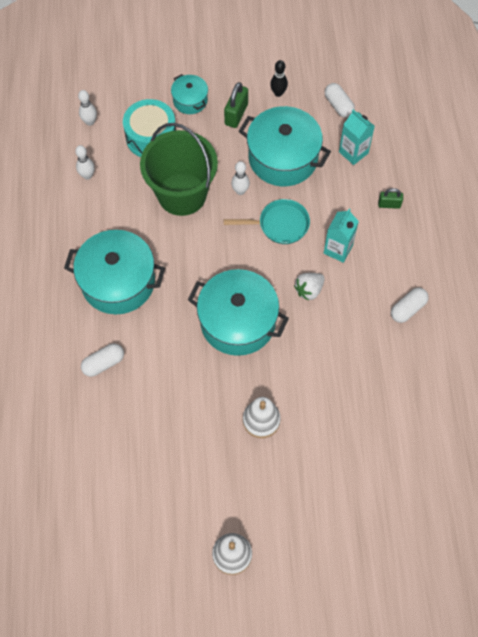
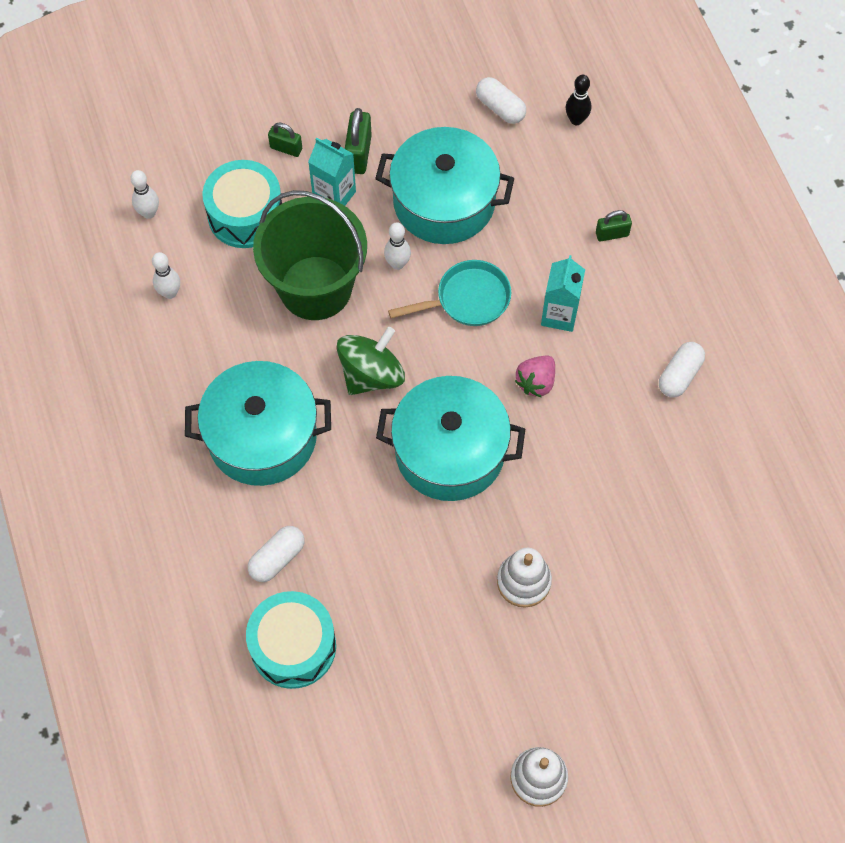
camera: 15 degrees left, 0 degrees up
turquoise pot [171,74,208,114] -> green padlock [268,123,302,157]
black bowling pin [270,60,288,97] -> black bowling pin moved to [566,75,591,125]
white strawberry [294,273,325,301] -> pink strawberry [515,355,555,397]
turquoise carton [339,109,375,165] -> turquoise carton moved to [308,138,356,206]
none -> turquoise drum [246,591,336,689]
none -> green spinning top [336,327,405,395]

